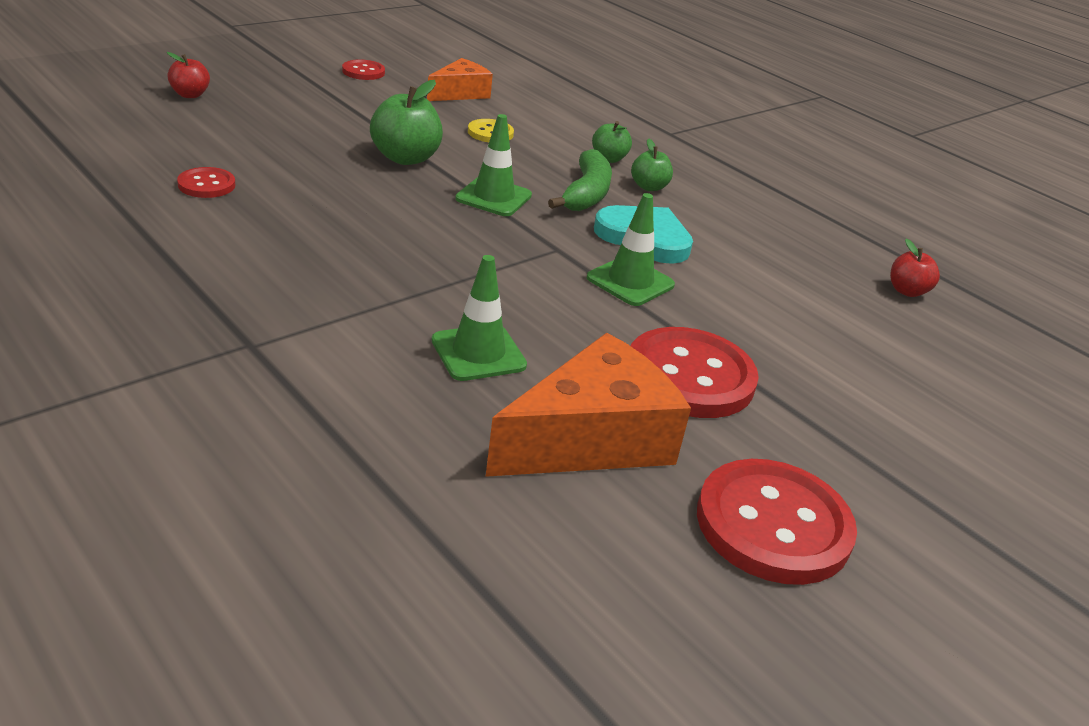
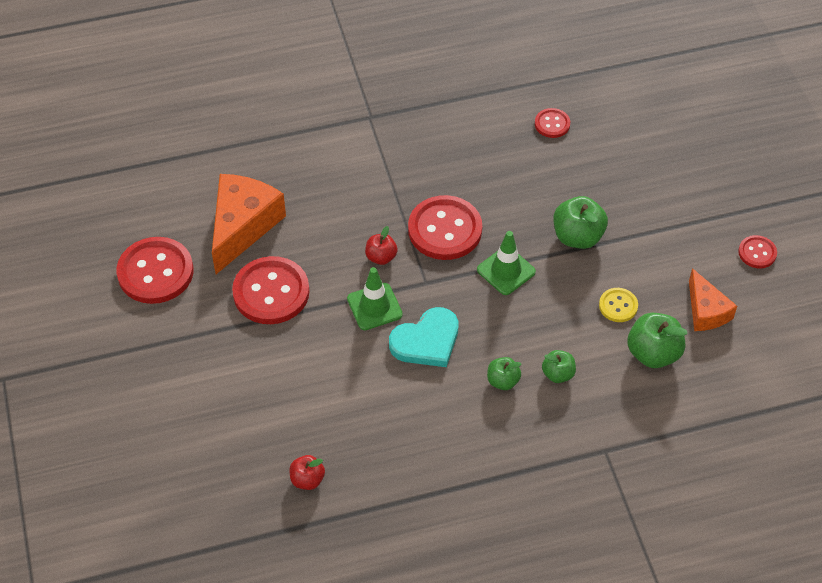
camera: 120 degrees right, 20 degrees up
red apple [167,52,210,98] -> red apple moved to [365,226,398,265]
green traffic cone [432,255,527,381] -> none
orange cheese [486,333,691,477] -> orange cheese turned 150 degrees counterclockwise [212,174,286,274]
green banana [548,149,612,211] -> none
none -> red button [408,195,482,260]
none -> green apple [627,313,688,368]

